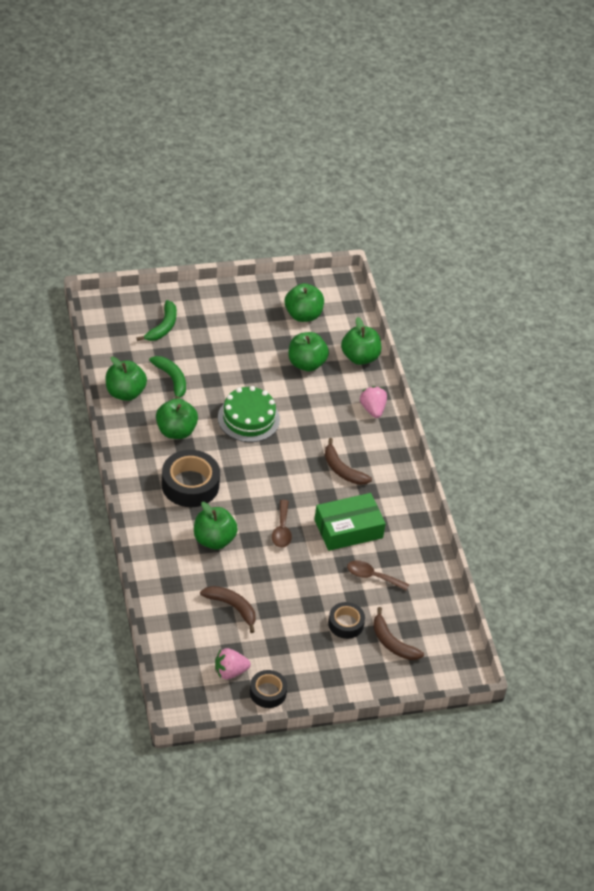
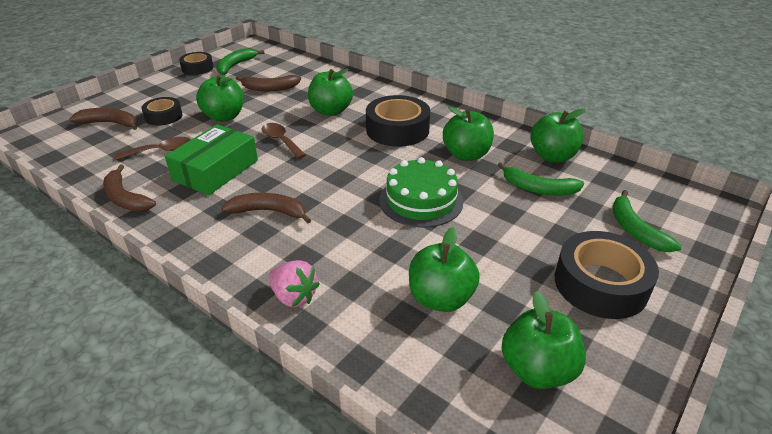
camera: 145 degrees right, 10 degrees down
pink strawberry [215,648,251,679] -> green banana [216,48,264,75]
green apple [341,317,381,365] -> green apple moved to [196,75,244,122]
none -> brown banana [103,165,156,211]
none -> black tape [555,231,659,319]

